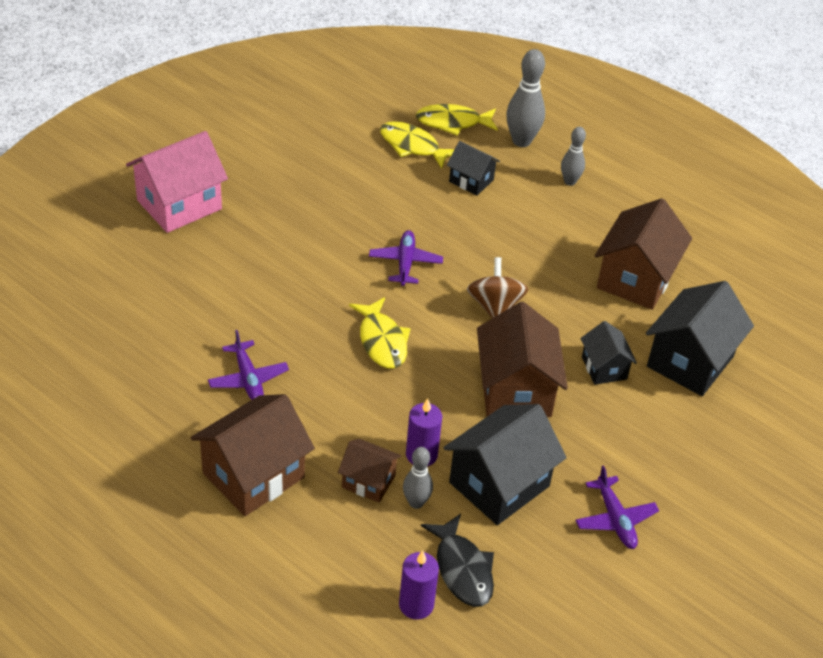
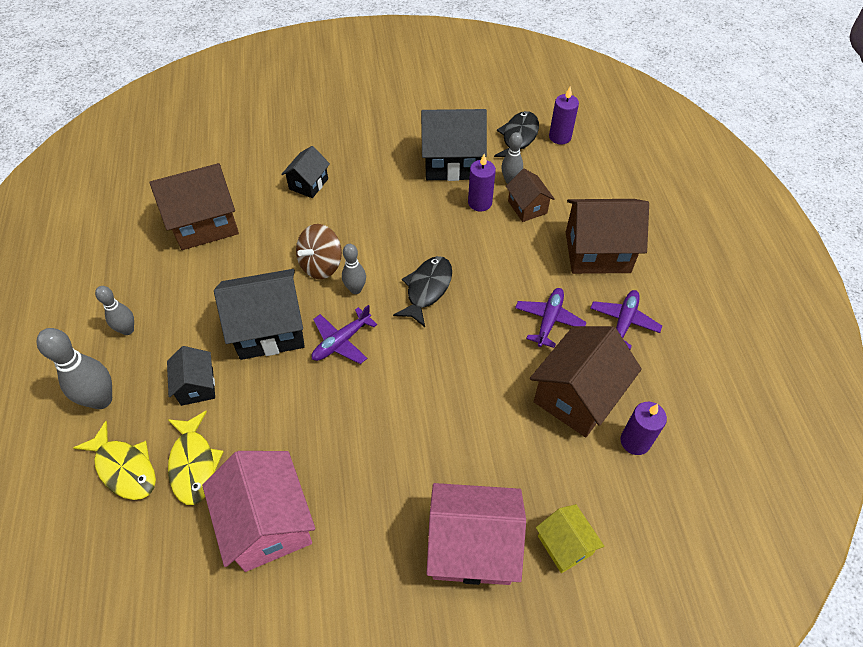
camera: 135 degrees left, 10 degrees up
yellow fish [349,297,411,369] -> black fish [393,256,452,327]
brown house [477,302,568,417] -> brown house moved to [530,326,642,437]
purple plane [575,465,659,549] -> purple plane moved to [590,290,662,349]
black house [646,281,754,396] -> black house moved to [214,269,305,360]
none -> pink house [202,451,315,572]
none -> grey bowling pin [342,244,366,294]
none -> yellow house [536,504,604,573]
none -> purple candle [620,402,667,455]

